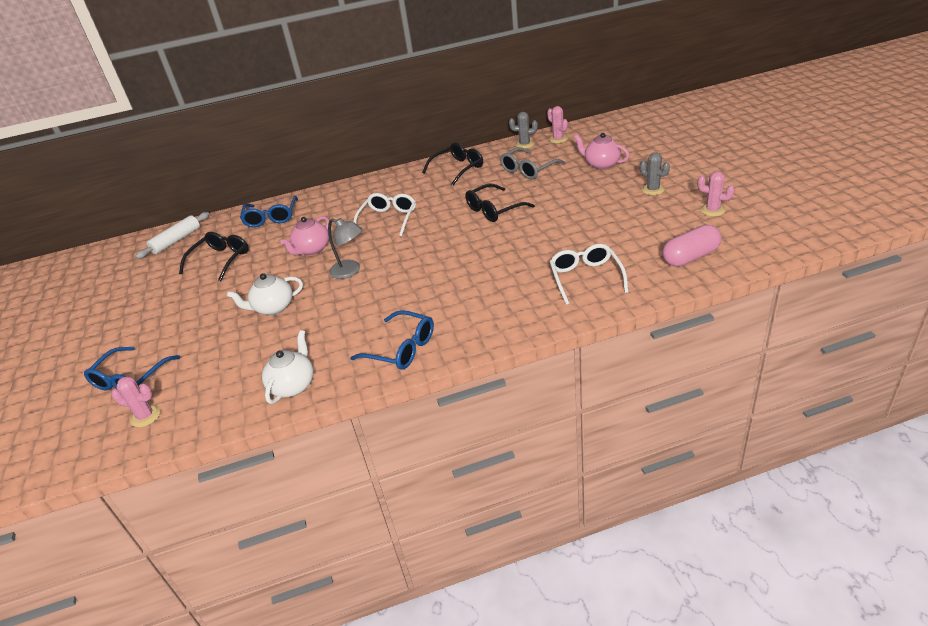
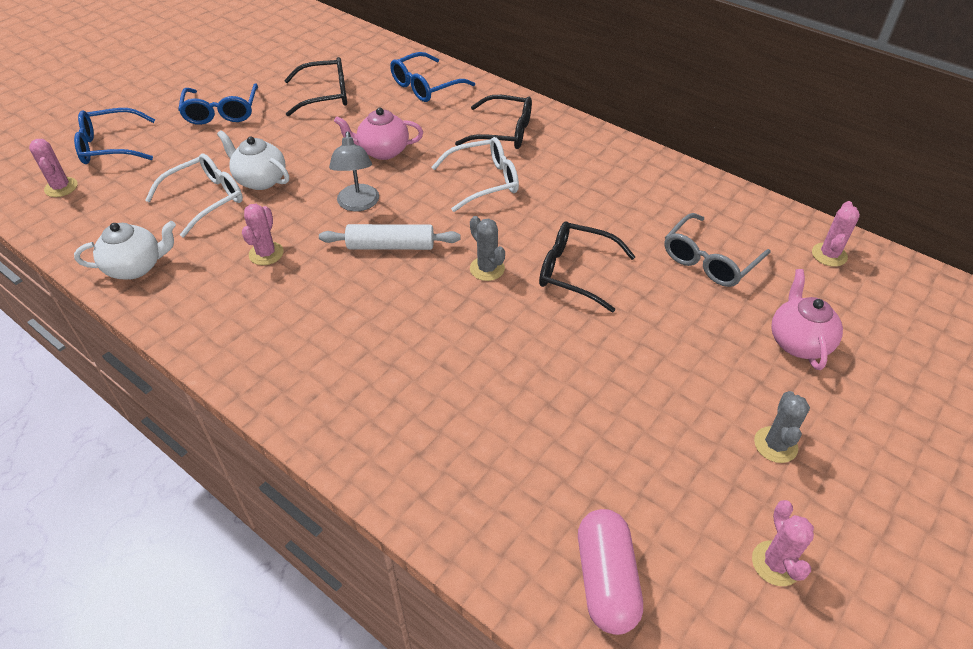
camera: 50 degrees right, 10 degrees up
white rolling pin [135,212,209,259] -> white rolling pin moved to [319,224,461,250]
blue glasses [350,310,434,370] -> blue glasses moved to [178,84,258,125]
black glasses [422,142,483,186] -> black glasses moved to [455,95,532,149]
grey glasses [500,147,565,180] -> grey glasses turned 60 degrees counterclockwise [664,213,771,287]
grey cactus [509,112,538,149] -> grey cactus moved to [470,216,505,281]
white glasses [550,244,628,305] -> white glasses moved to [145,153,243,238]
pink capsule [662,225,721,267] -> pink capsule turned 60 degrees clockwise [578,509,643,635]
none -> pink cactus [242,204,284,265]

